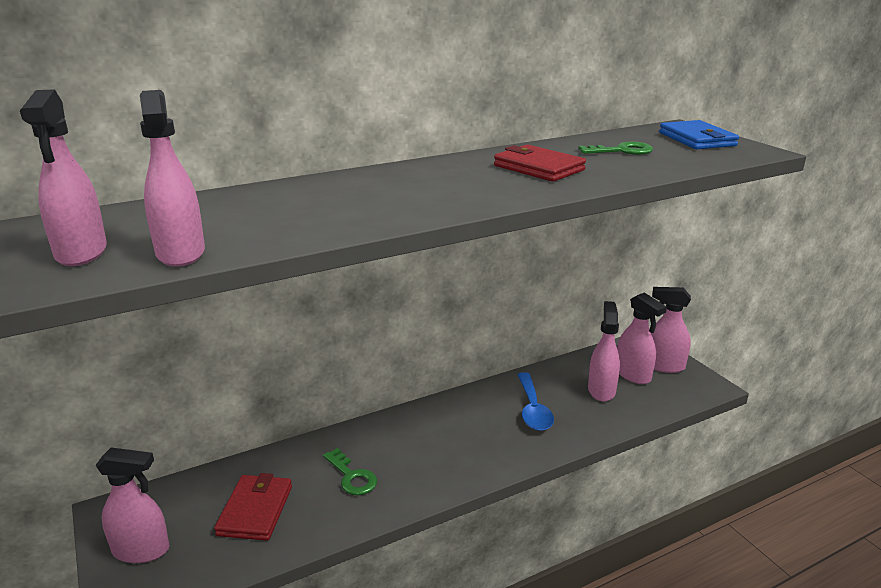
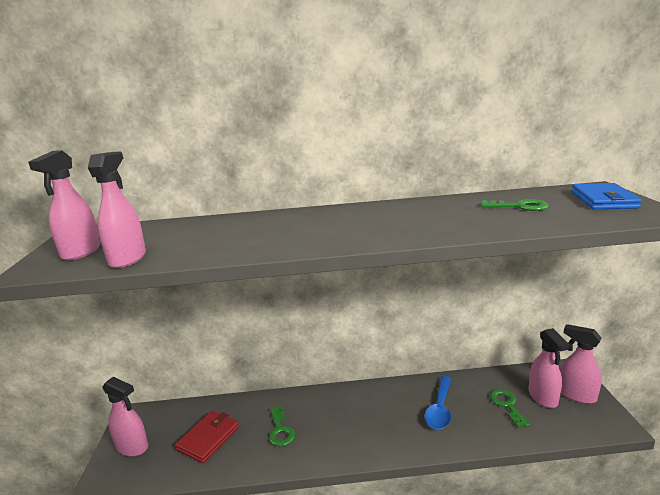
camera: 25 degrees right, 5 degrees down
red wallet [494,144,586,182] -> none
pink spray bottle [588,301,620,402] -> green key [490,389,530,428]

